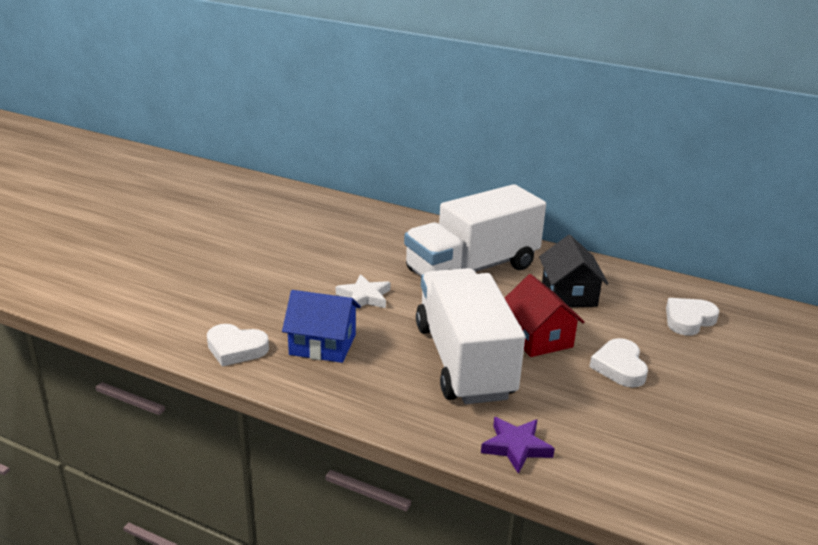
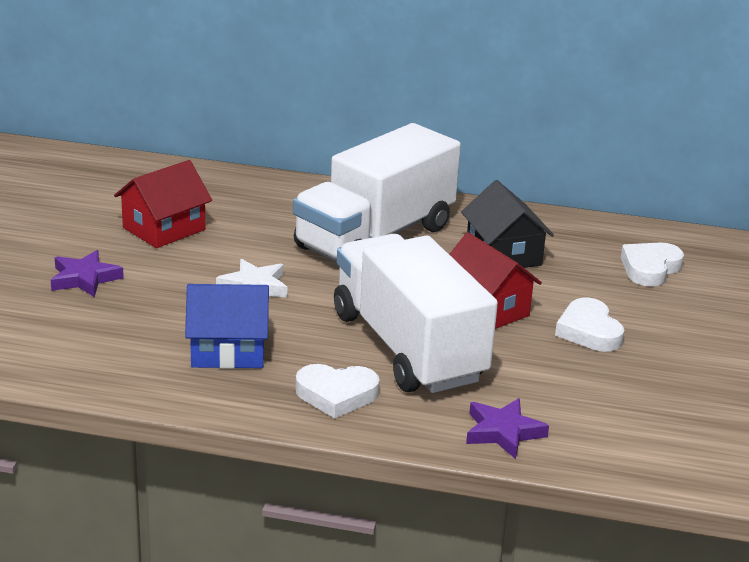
camera: 15 degrees left, 0 degrees up
white heart [207,324,269,367] -> white heart moved to [295,364,380,419]
none -> purple star [51,250,124,297]
none -> red house [114,160,212,248]

